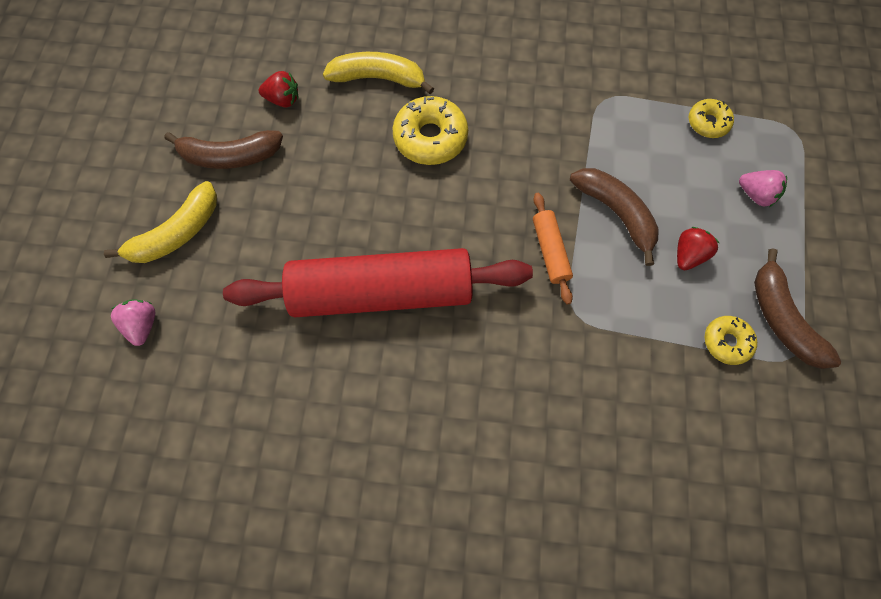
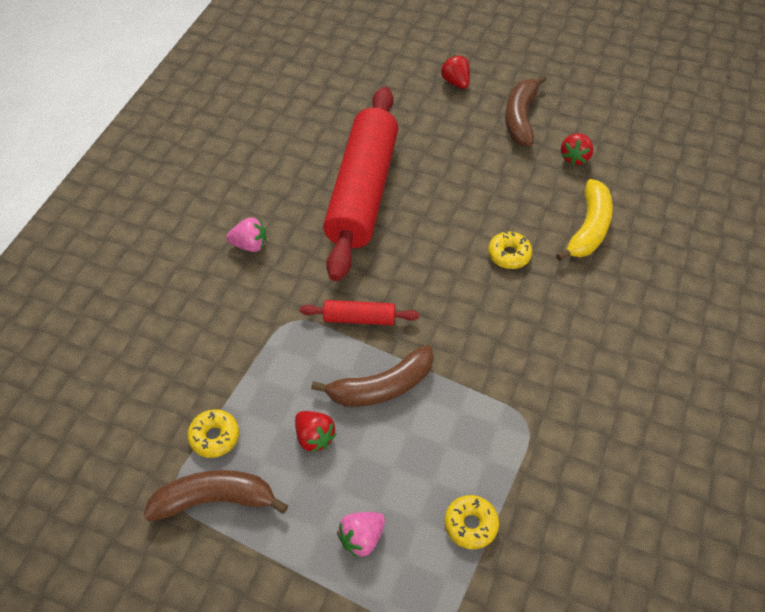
camera: 105 degrees right, 15 degrees down
yellow banana [104,181,217,263] -> red strawberry [441,55,470,89]
pink strawberry [111,299,155,346] -> pink strawberry moved to [226,217,266,252]
yellow donut [393,96,468,165] -> yellow donut [488,231,532,269], size x0.59
orange rolling pin [533,193,573,305] -> red rolling pin [300,300,419,325]

